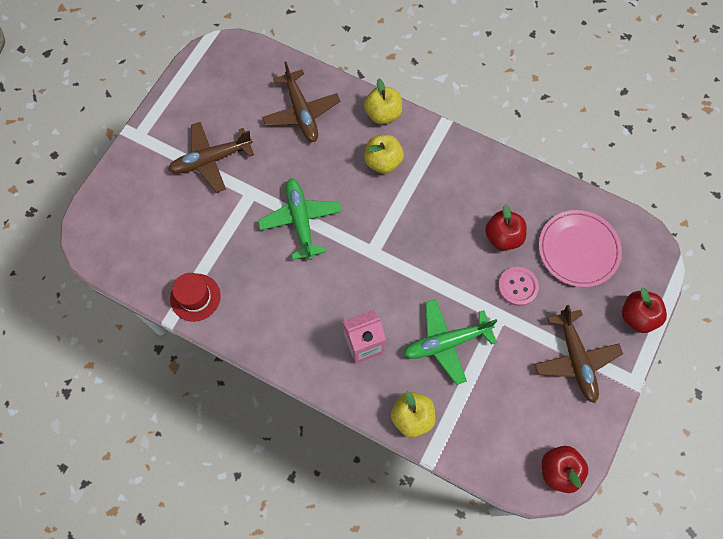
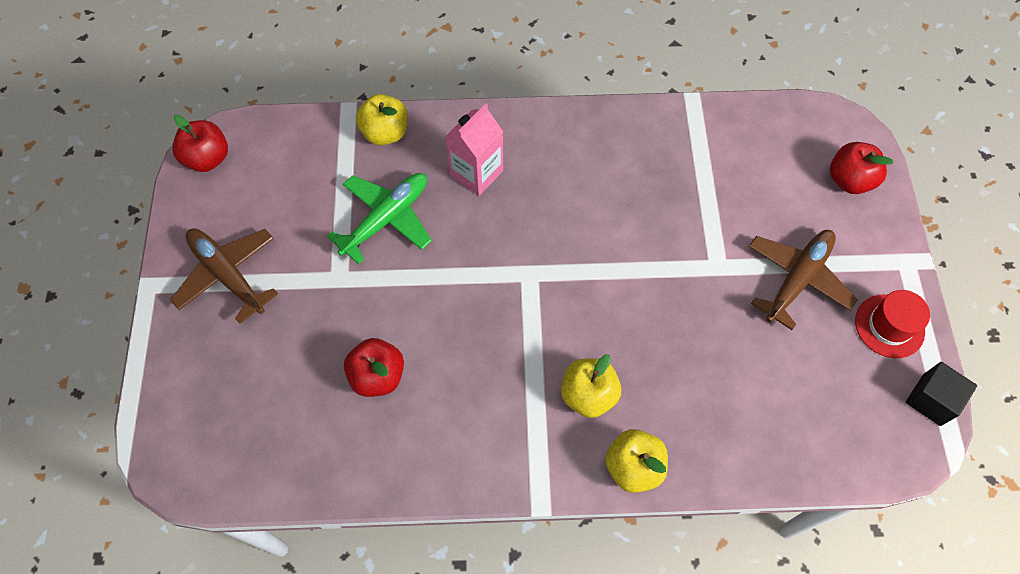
camera: 150 degrees right, 5 degrees down
red hat [170,273,221,322] -> red hat moved to [855,290,930,358]
green plane [258,178,342,260] -> none
brown plane [262,62,340,142] -> none
pink button [498,267,539,306] -> none
pink plate [539,210,622,287] -> none
red apple [622,288,667,333] -> red apple moved to [830,142,893,194]
none -> black cube [906,362,977,426]

